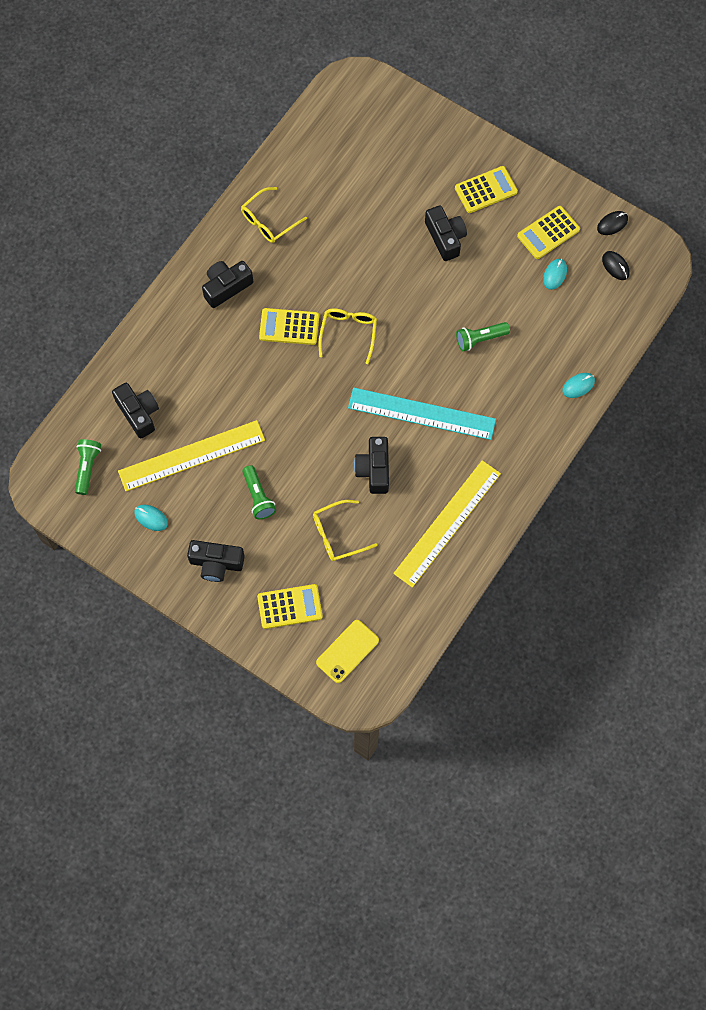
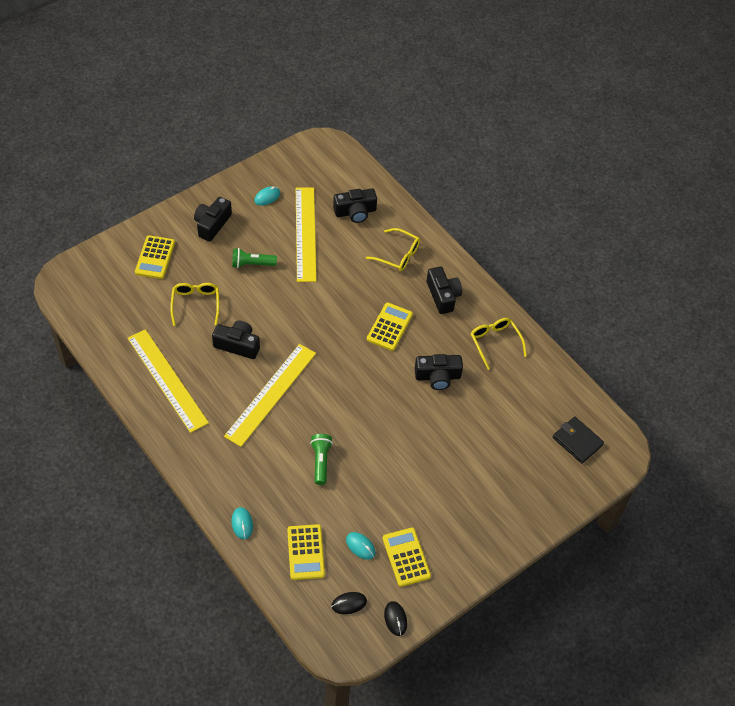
camera: 105 degrees right, 15 degrees down
green flashlight [75,439,101,495] -> none
yellow phone [316,620,379,683] -> none
yellow glasses [319,308,377,364] -> yellow glasses moved to [366,228,420,271]
turquoise ruler [348,388,496,440] -> yellow ruler [224,344,316,447]
black camera [425,205,467,261] -> black camera moved to [415,354,463,390]
yellow calculator [455,166,518,213] -> yellow calculator moved to [287,524,325,580]
none -> black wallet [553,417,604,464]

